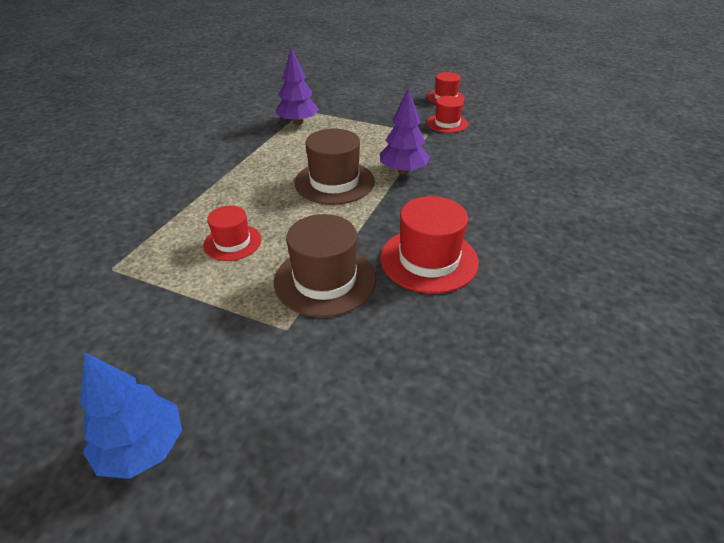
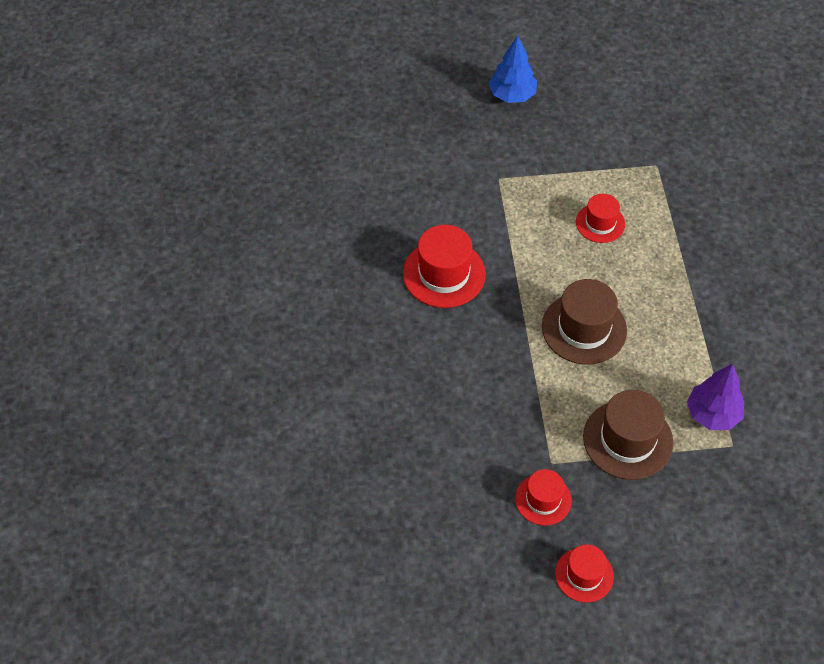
camera: 150 degrees right, 15 degrees up
brown hat [274,214,376,317] -> brown hat moved to [583,390,673,480]
purple tree [380,88,430,174] -> none

